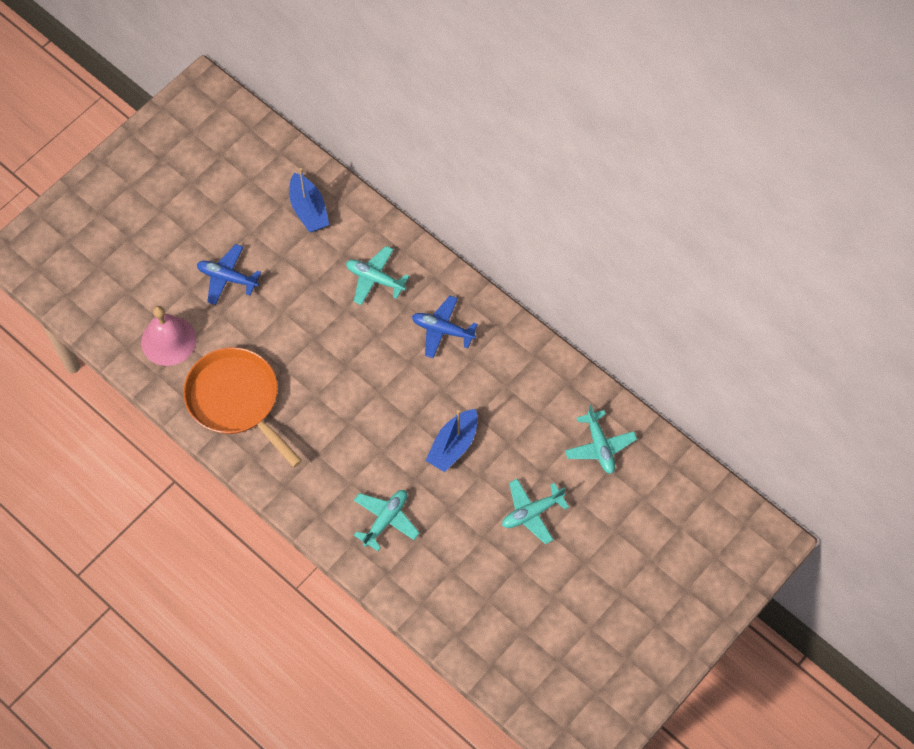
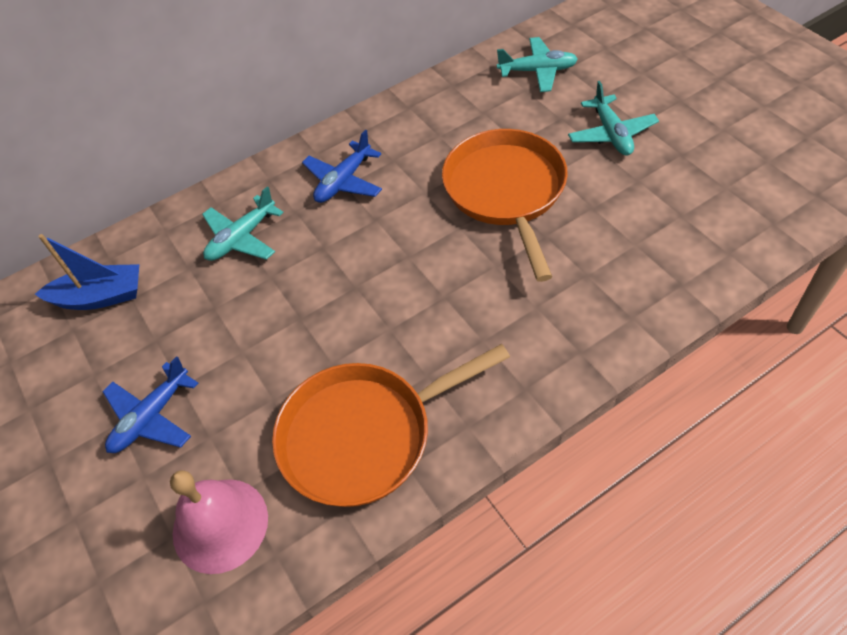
camera: 70 degrees left, 10 degrees down
turquoise plane [354,490,419,551] -> none
blue boat [425,409,478,472] -> orange pan [442,129,568,282]

